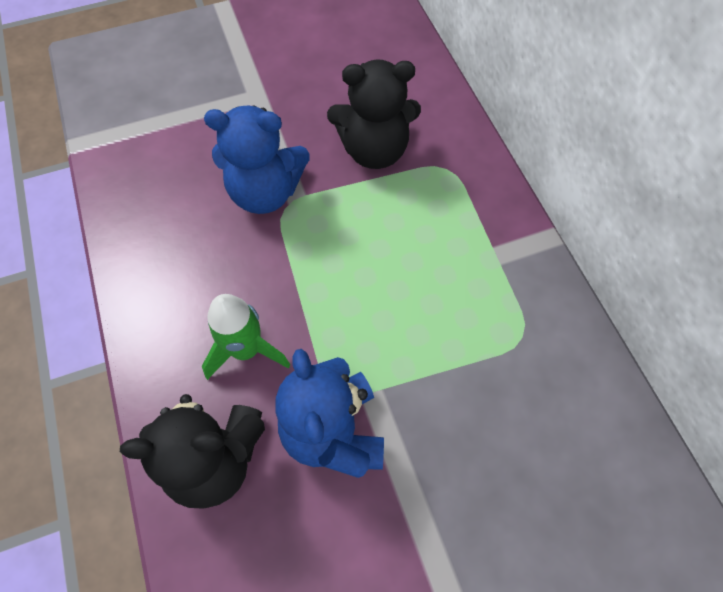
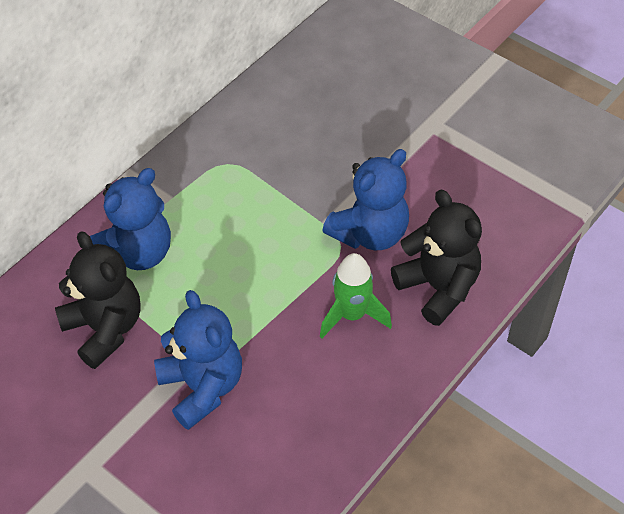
camera: 120 degrees left, 10 degrees down
none -> blue teddy bear [90,168,171,270]

